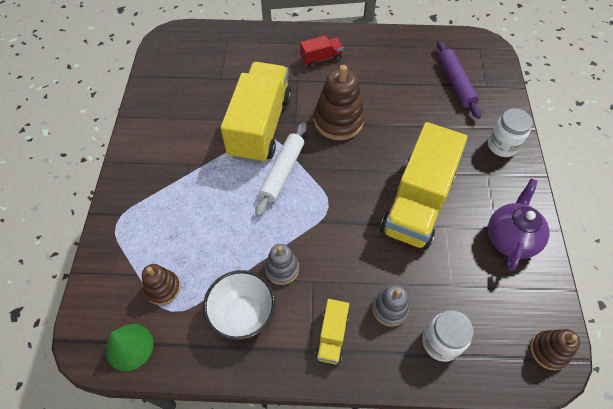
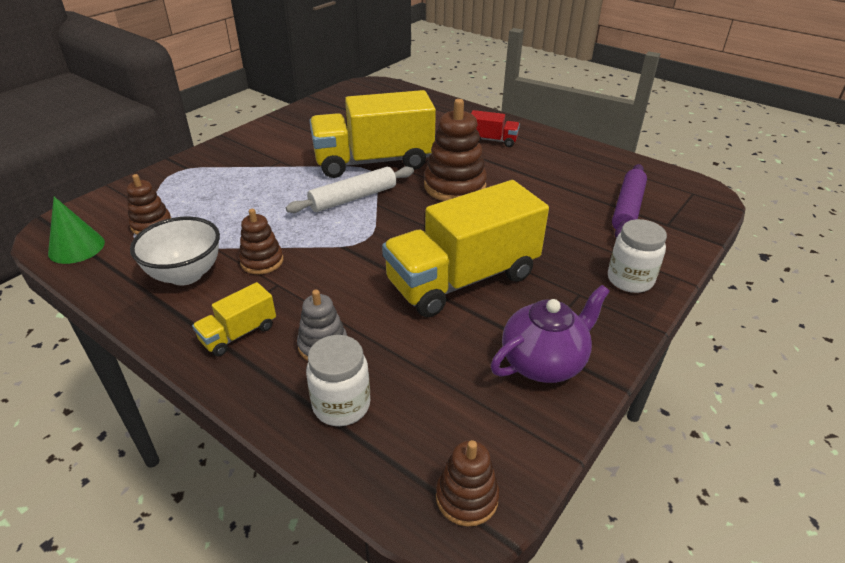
camera: 35 degrees right, 20 degrees down
yellow truck [220,62,292,163] -> yellow truck turned 150 degrees counterclockwise [310,90,436,178]
grey stacking toy [265,244,299,285] -> brown stacking toy [239,209,284,274]

